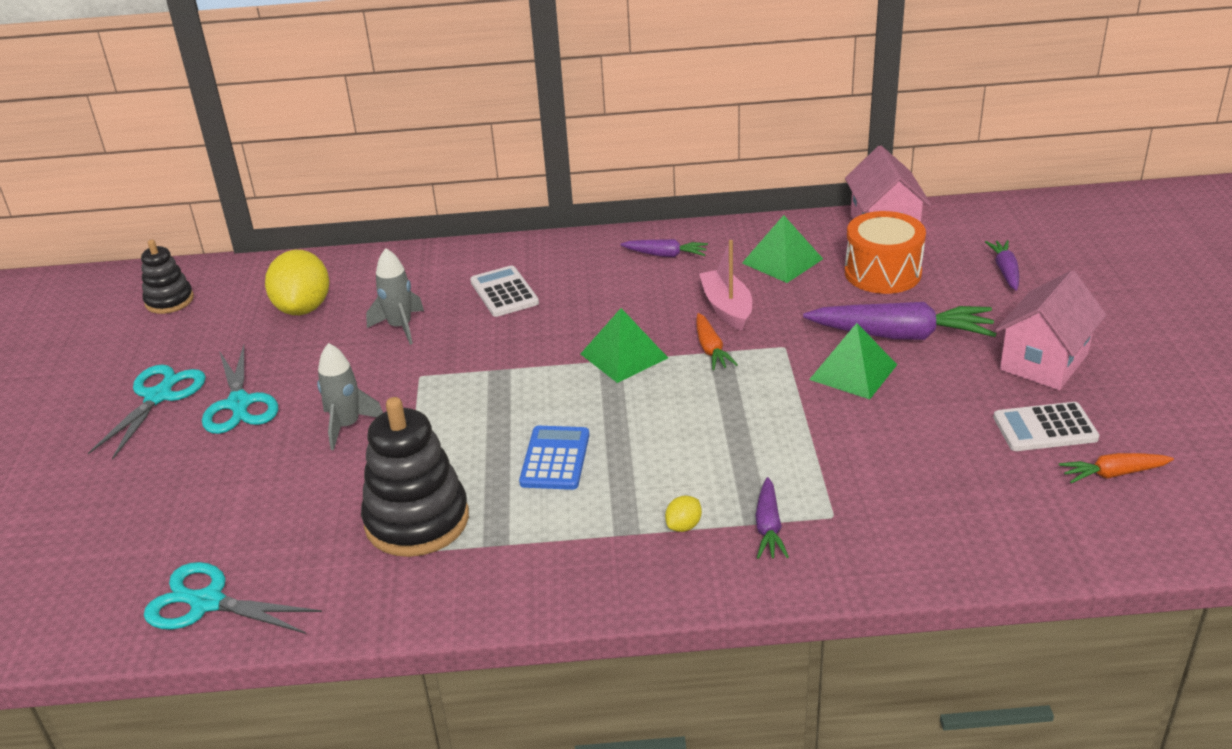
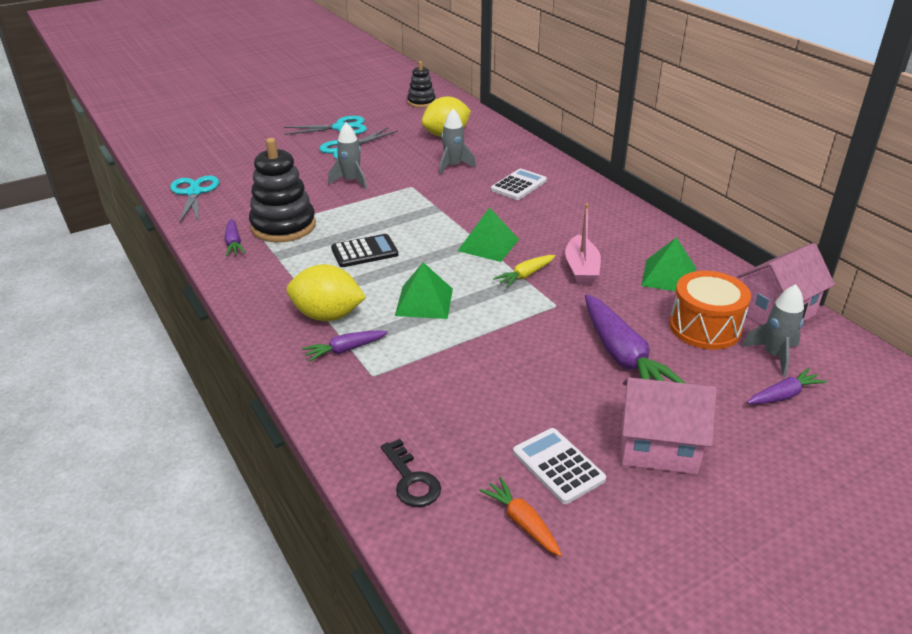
camera: 60 degrees right, 0 degrees up
blue calculator [519,426,589,490] -> black calculator [331,234,398,267]
purple carrot [621,239,708,257] -> purple carrot moved to [224,219,246,256]
yellow lemon [665,496,702,532] -> yellow lemon [286,264,366,321], size x2.32
orange carrot [696,313,738,370] -> yellow carrot [493,255,555,288]
pink boat [699,240,752,331] -> pink boat turned 135 degrees clockwise [565,204,601,284]
green pyramid [809,323,897,399] -> green pyramid moved to [395,262,453,319]
none -> black key [381,439,441,507]
none -> grey rocket [742,284,804,377]

